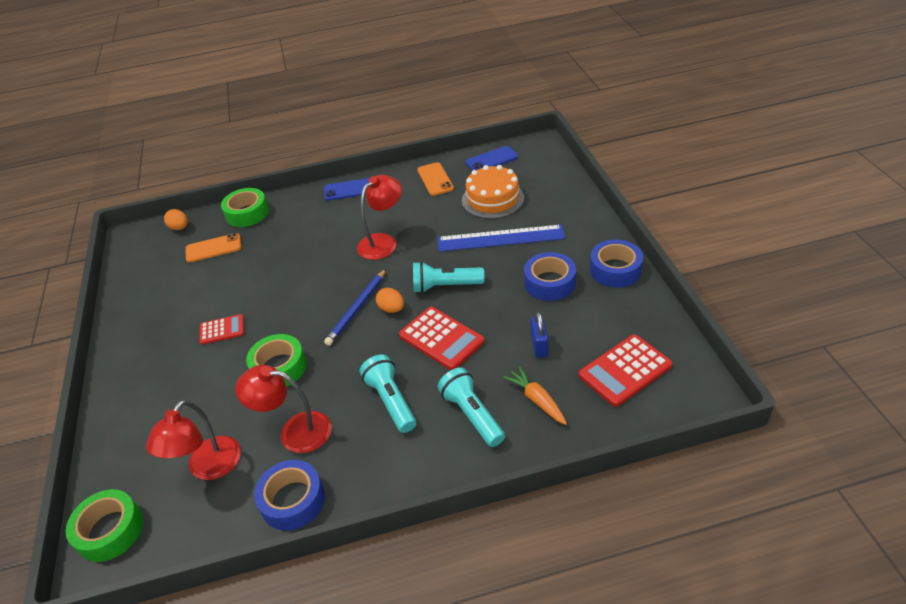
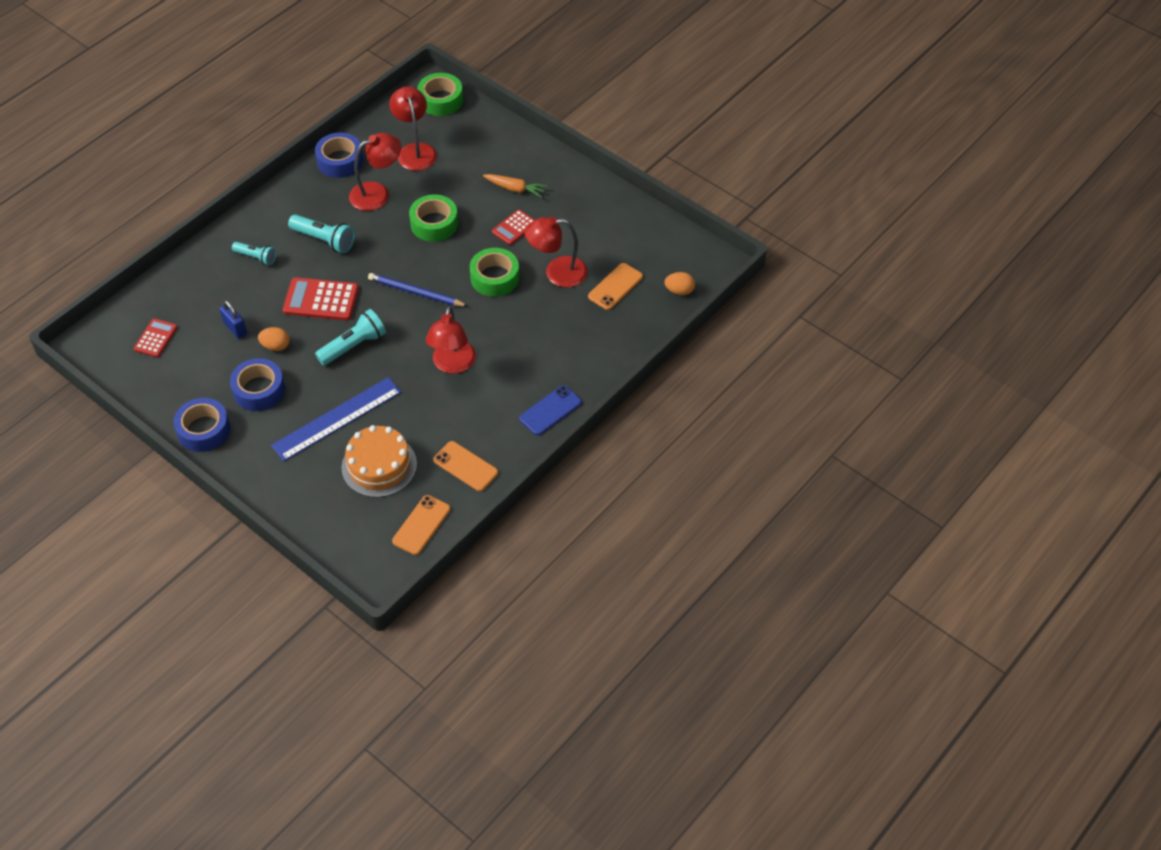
camera: 140 degrees right, 10 degrees up
green tape [221,188,269,227] -> green tape moved to [470,248,519,297]
blue pencil [324,269,386,346] -> blue pencil turned 60 degrees counterclockwise [368,273,468,307]
orange egg [376,288,404,313] -> orange egg moved to [258,327,290,351]
turquoise flashlight [438,367,505,447] -> turquoise flashlight [232,242,276,266], size x0.65
blue phone [466,146,518,171] -> orange phone [392,495,451,555]
orange carrot [503,366,567,425] -> orange carrot moved to [483,174,547,198]
red calculator [579,334,672,407] -> red calculator [134,318,178,357], size x0.61
none -> red lamp [525,217,588,287]

